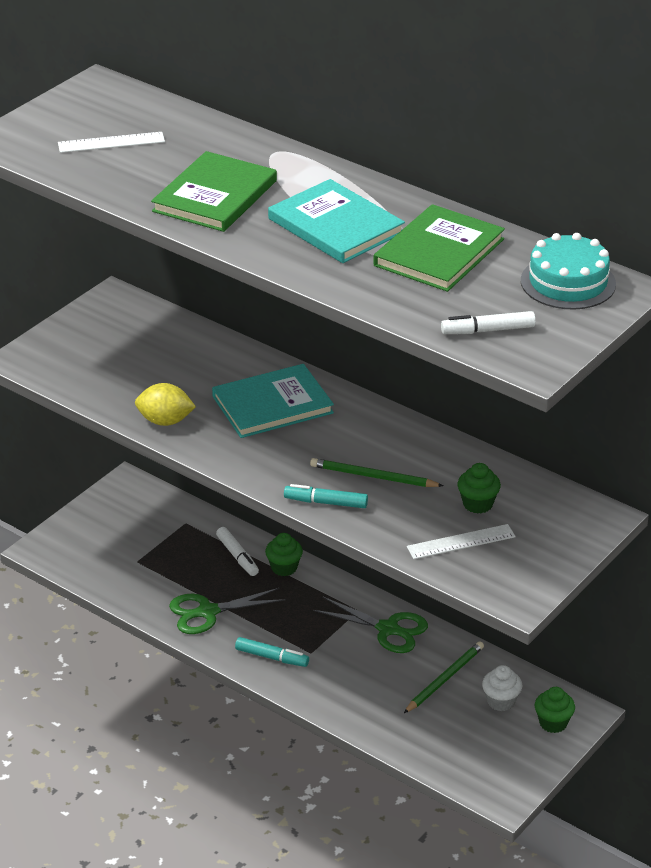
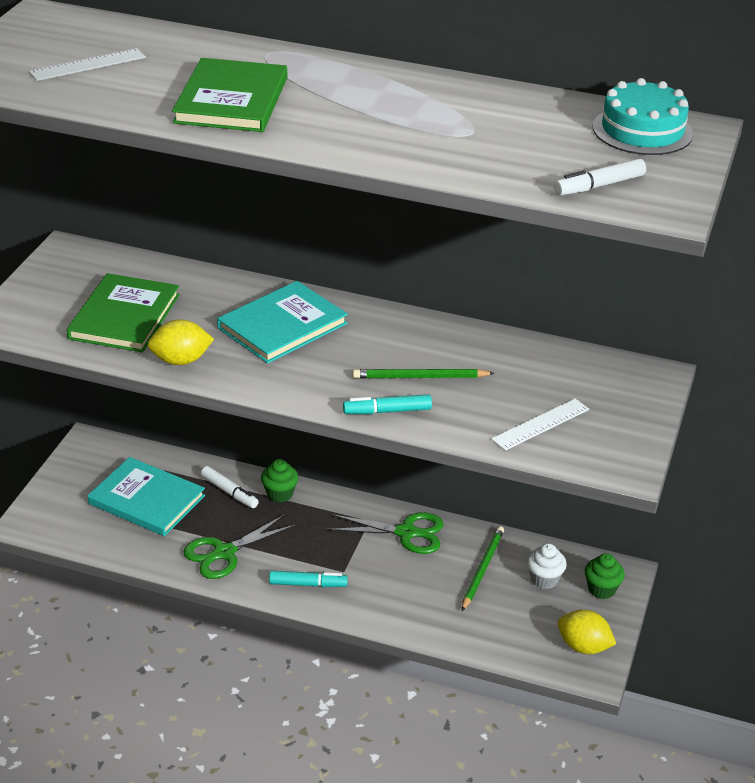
camera: 20 degrees left, 0 degrees up
turquoise book [268,179,405,263] -> turquoise book moved to [87,457,205,536]
green book [373,204,505,292] -> green book moved to [67,273,180,352]
green cupcake [457,463,501,514] -> none
none -> yellow lemon [558,610,616,654]

